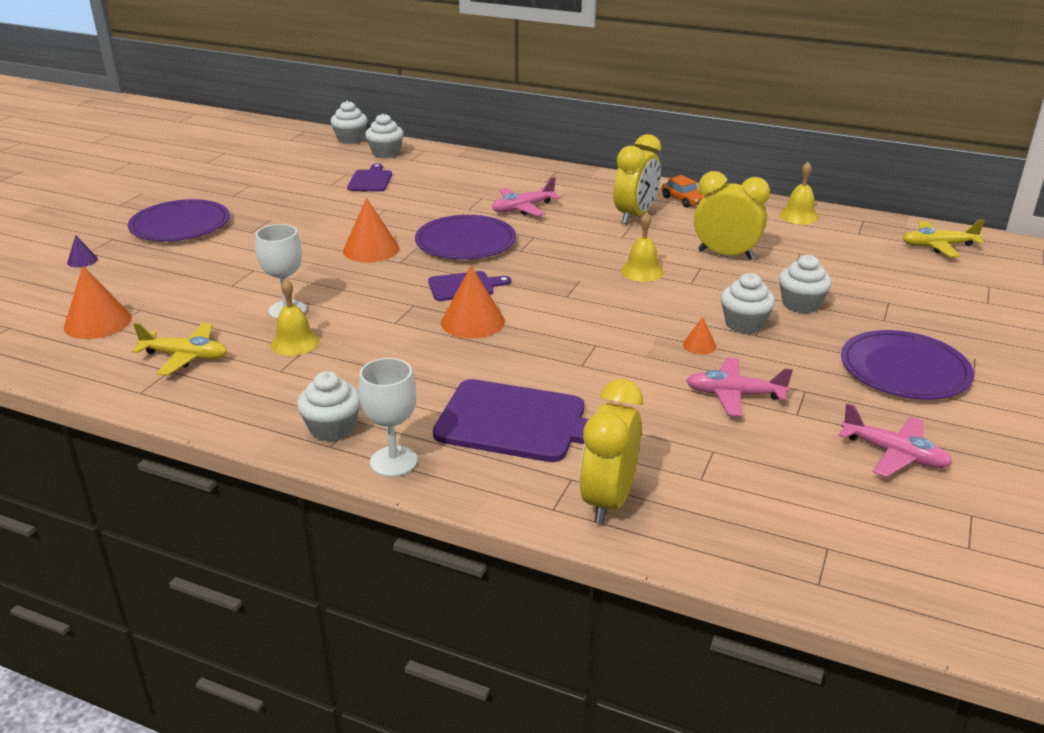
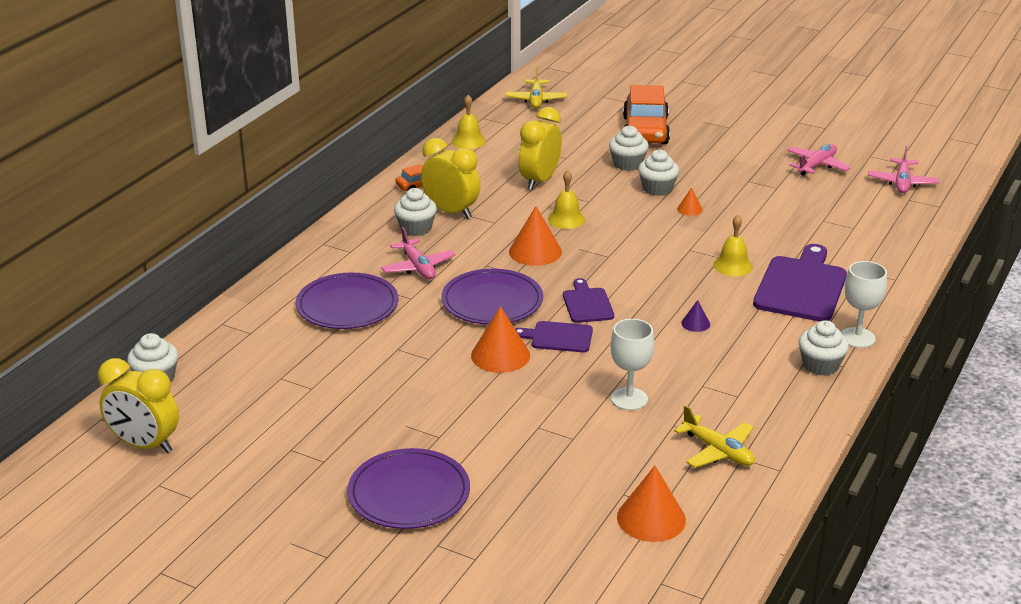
camera: 85 degrees left, 0 degrees up
purple cone [67,235,98,267] -> purple cone moved to [681,300,710,332]
yellow plane [132,323,227,376] -> yellow plane turned 120 degrees clockwise [674,405,755,468]
yellow bell [271,279,320,356] -> yellow bell moved to [713,215,753,276]
purple cutting board [347,163,392,192] -> purple cutting board moved to [515,321,593,352]
white cupcake [365,113,404,158] -> white cupcake moved to [394,188,437,236]
orange cone [441,265,505,339] -> orange cone moved to [509,206,562,266]
yellow clock [579,379,643,525] -> yellow clock moved to [98,358,179,453]
pink plane [686,358,793,417] -> pink plane moved to [868,146,939,193]
purple plate [841,330,974,399] -> purple plate moved to [296,273,398,329]
none -> orange car [623,85,670,144]

